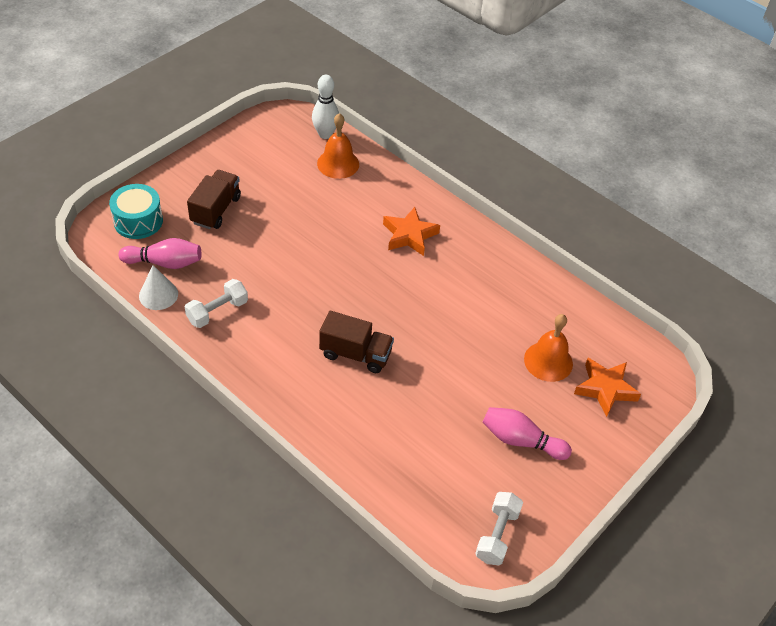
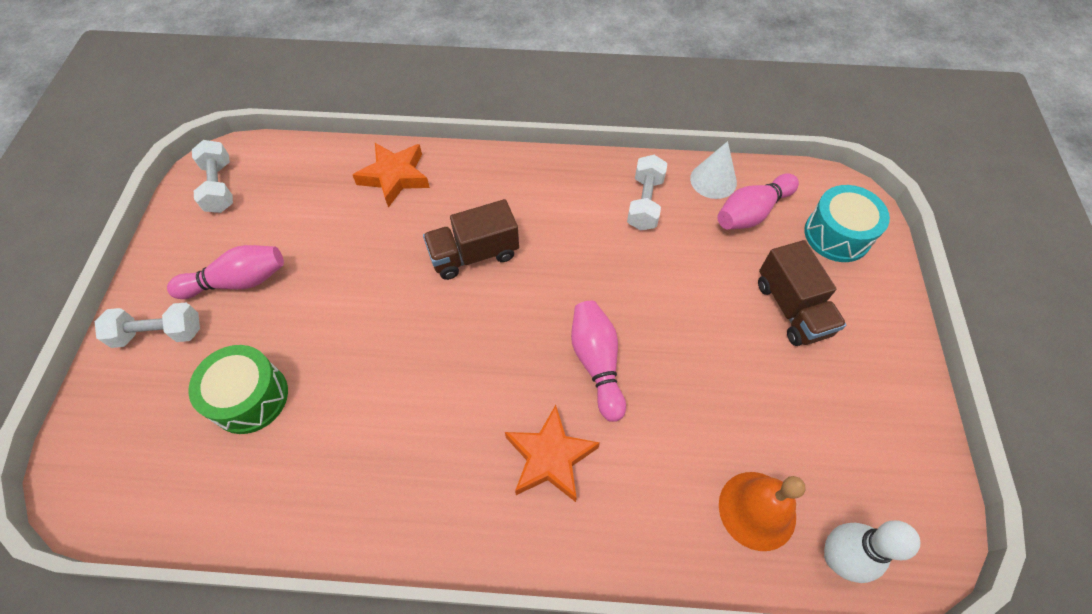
camera: 145 degrees right, 10 degrees up
orange bell [524,314,573,382] -> green drum [188,345,288,434]
orange star [574,358,641,417] -> orange star moved to [353,143,430,208]
none -> white dumbbell [95,303,200,348]
none -> pink bowling pin [571,301,626,422]

